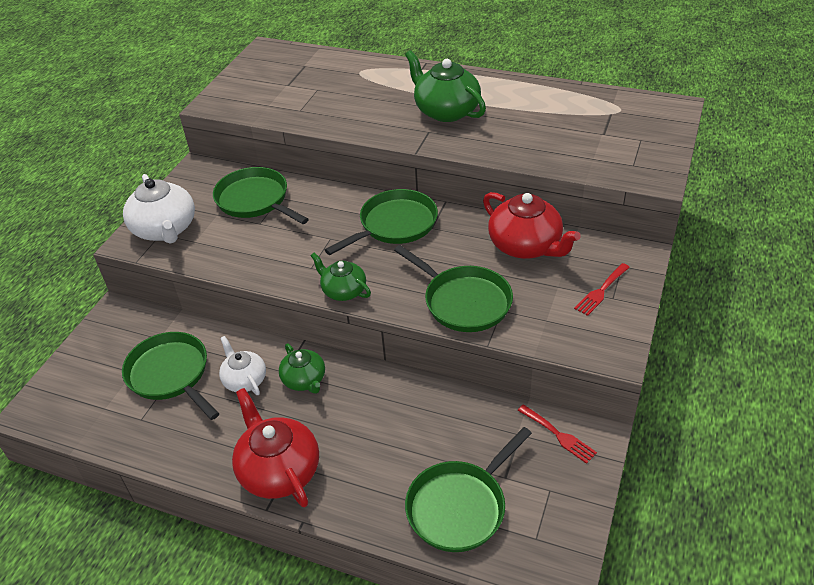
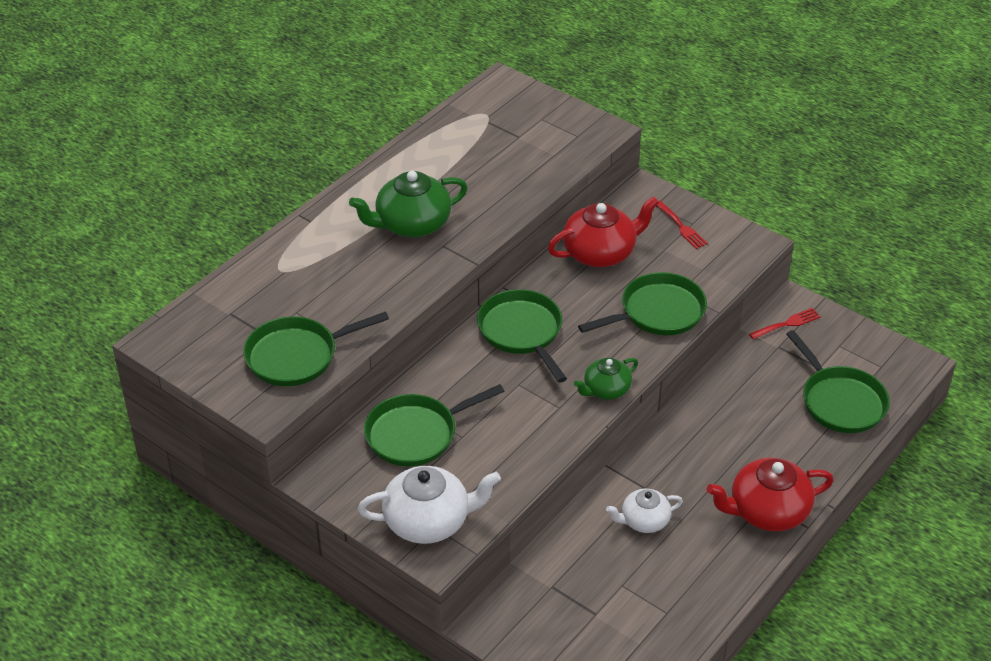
camera: 75 degrees left, 0 degrees up
green pan [122,332,219,420] -> green pan moved to [243,311,389,386]
green teapot [279,343,325,394] -> none

